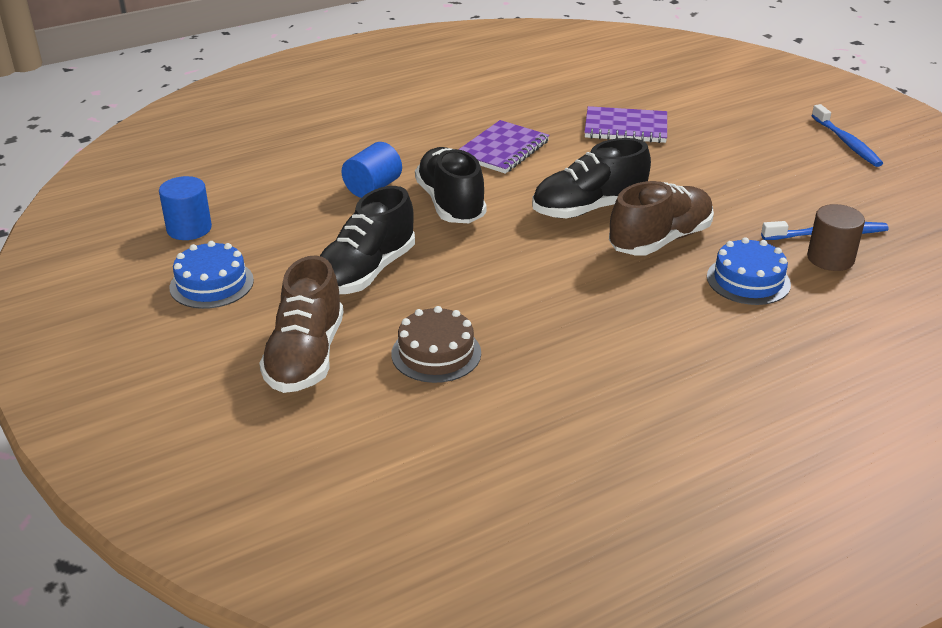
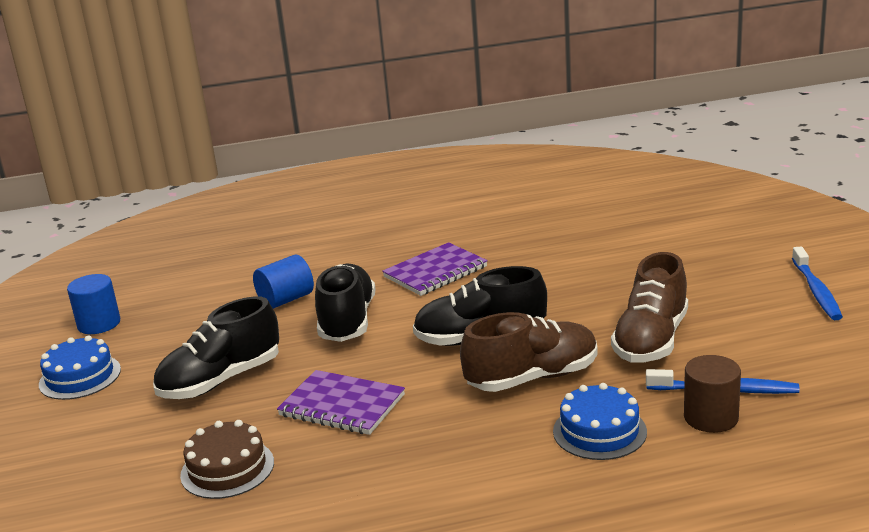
camera: 20 degrees right, 10 degrees down
brown shoe [259,255,343,393] -> brown shoe moved to [611,252,688,362]
purple notebook [584,106,667,143] -> purple notebook moved to [277,370,405,435]

